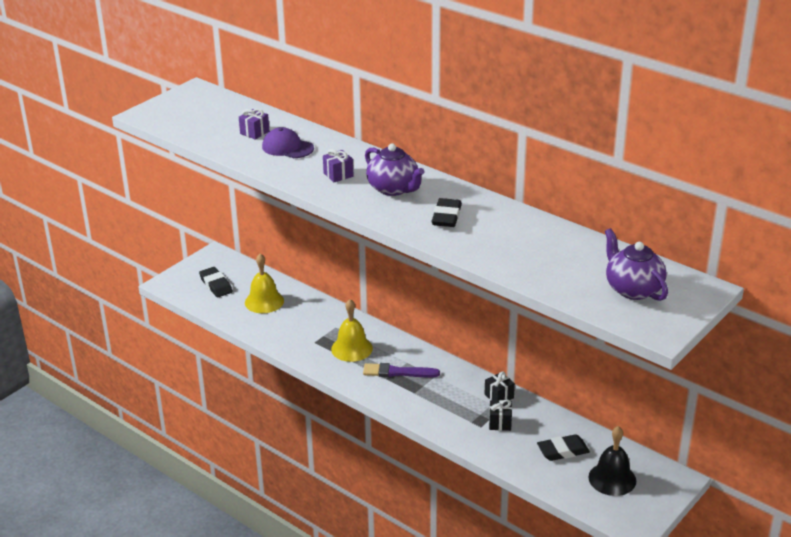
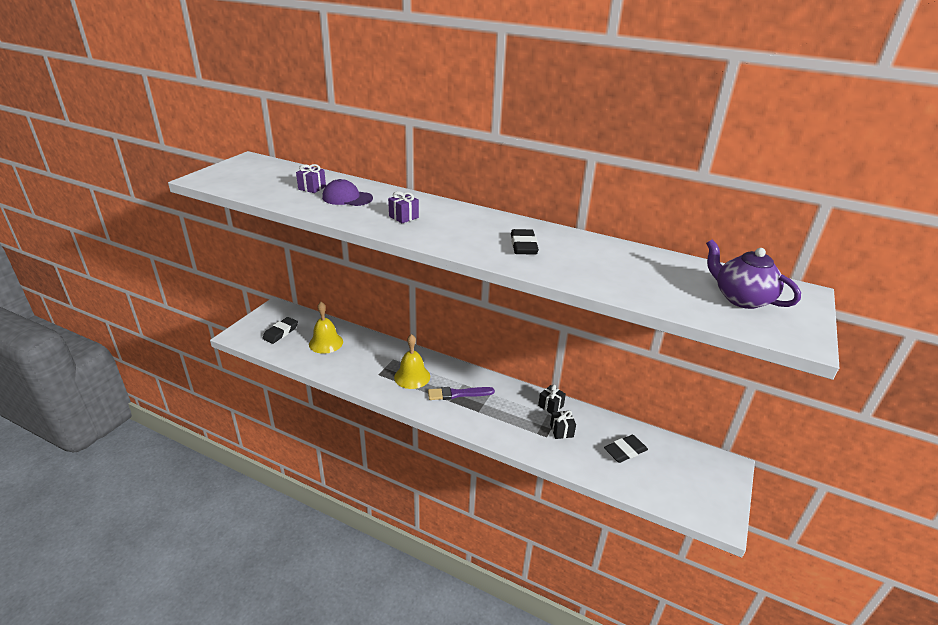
camera: 15 degrees left, 0 degrees up
black eraser [199,267,233,298] -> black eraser turned 75 degrees clockwise [262,317,298,344]
purple teapot [365,144,424,196] -> none
black bell [588,426,636,496] -> none

